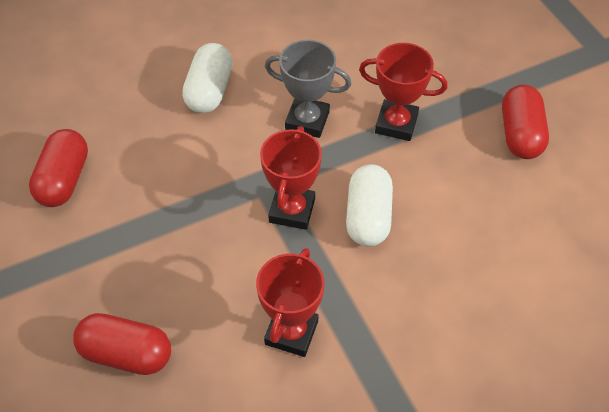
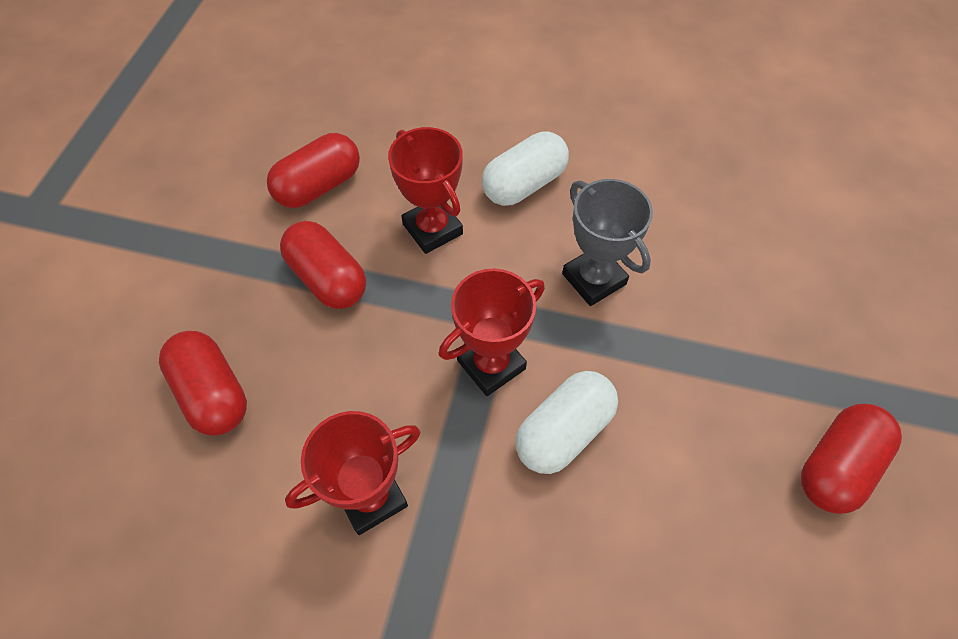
camera: 40 degrees right, 5 degrees up
red trophy [359,43,448,141] -> red trophy moved to [388,127,463,254]
none -> red capsule [280,221,366,309]

